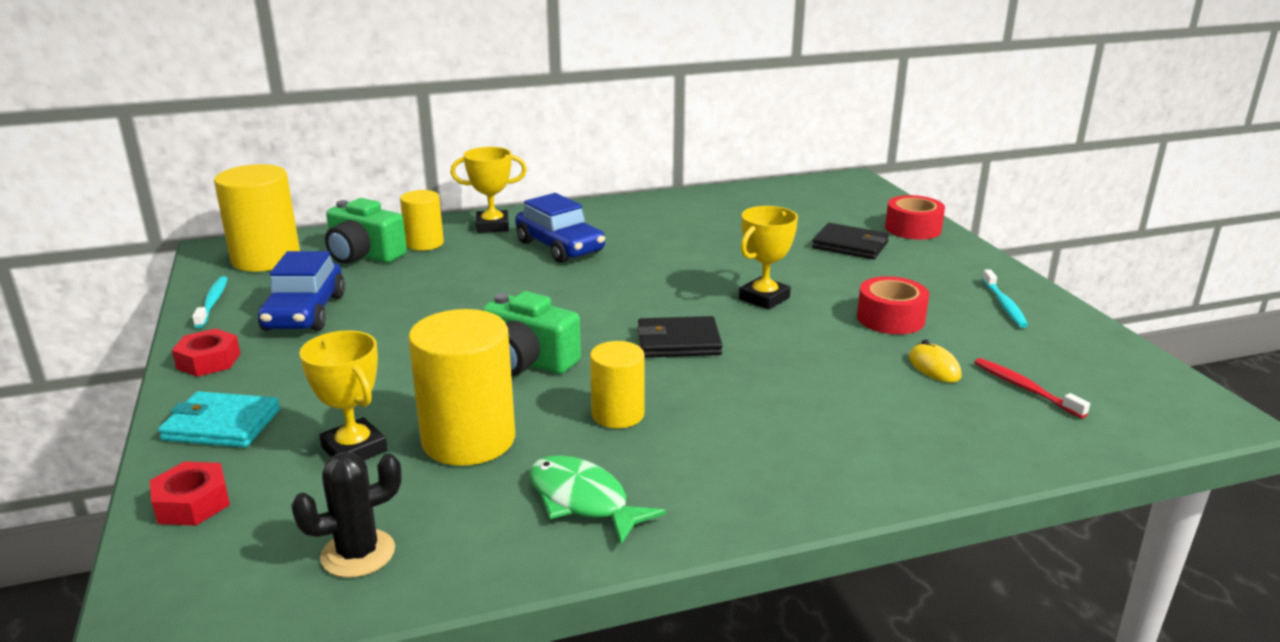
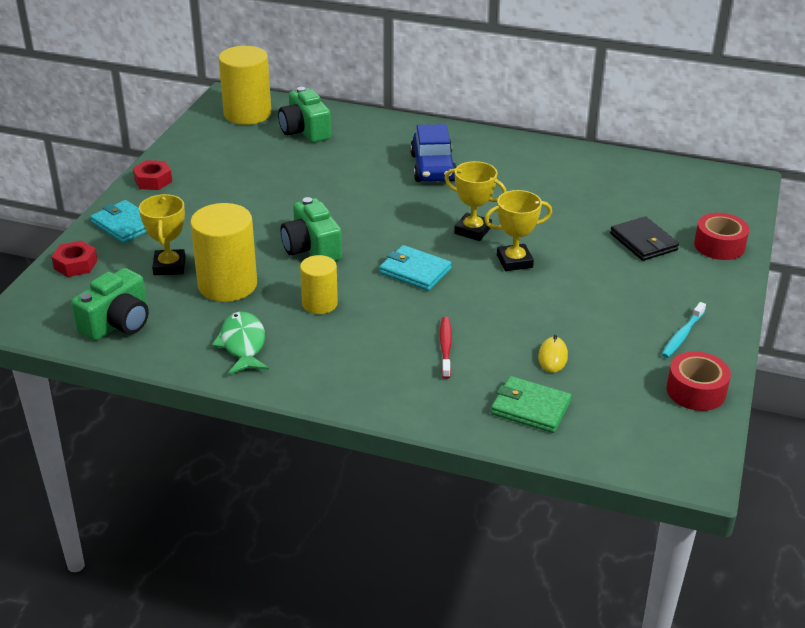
camera: 35 degrees right, 10 degrees up
turquoise toothbrush [192,276,228,328] -> none
blue car [258,251,345,331] -> none
black cactus [291,452,402,578] -> green camera [71,268,149,341]
yellow cylinder [400,190,444,251] -> none
yellow trophy [451,147,527,233] -> yellow trophy moved to [445,161,507,241]
black wallet [637,316,723,358] -> turquoise wallet [379,245,452,291]
red tape [857,276,929,334] -> red tape moved to [666,351,731,411]
red toothbrush [974,358,1090,418] -> red toothbrush moved to [440,317,452,379]
none -> green wallet [491,376,572,433]

